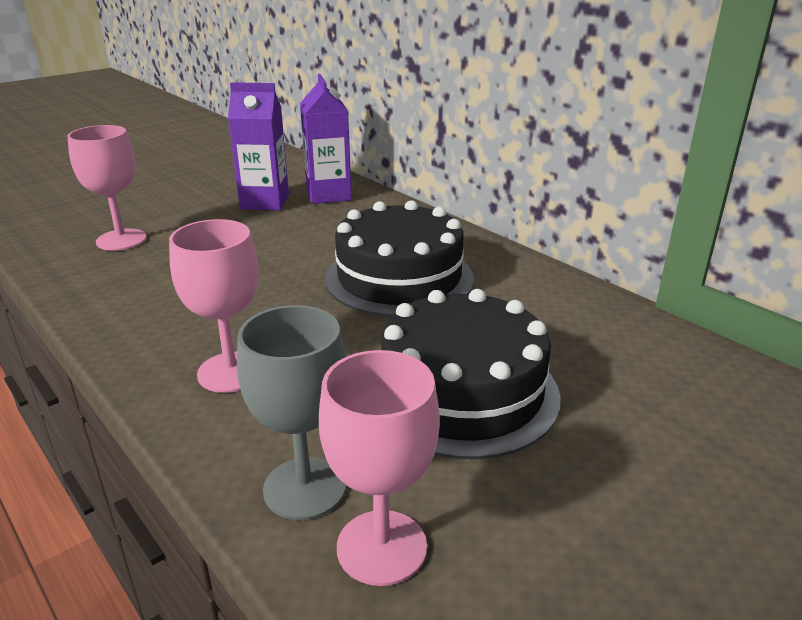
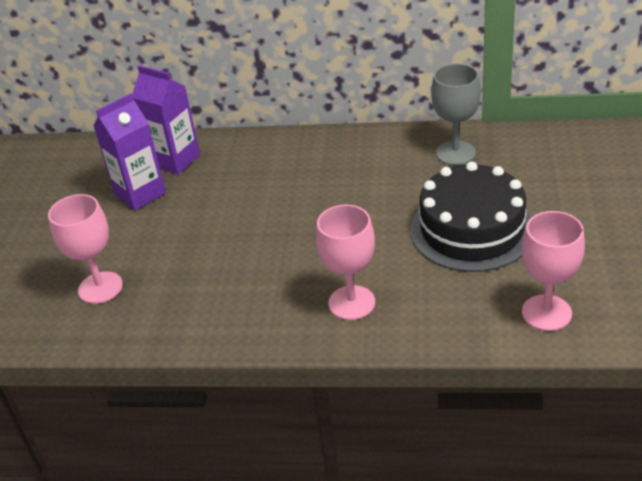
camera: 40 degrees left, 10 degrees up
grey goblet [237,305,346,520] -> grey goblet moved to [431,64,481,165]
black cake [325,200,474,316] -> none

